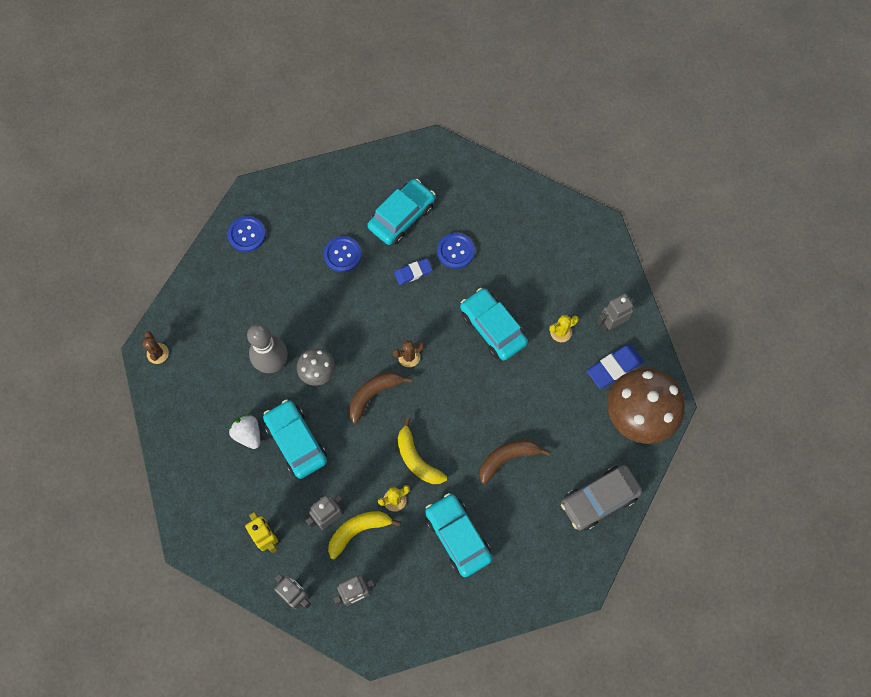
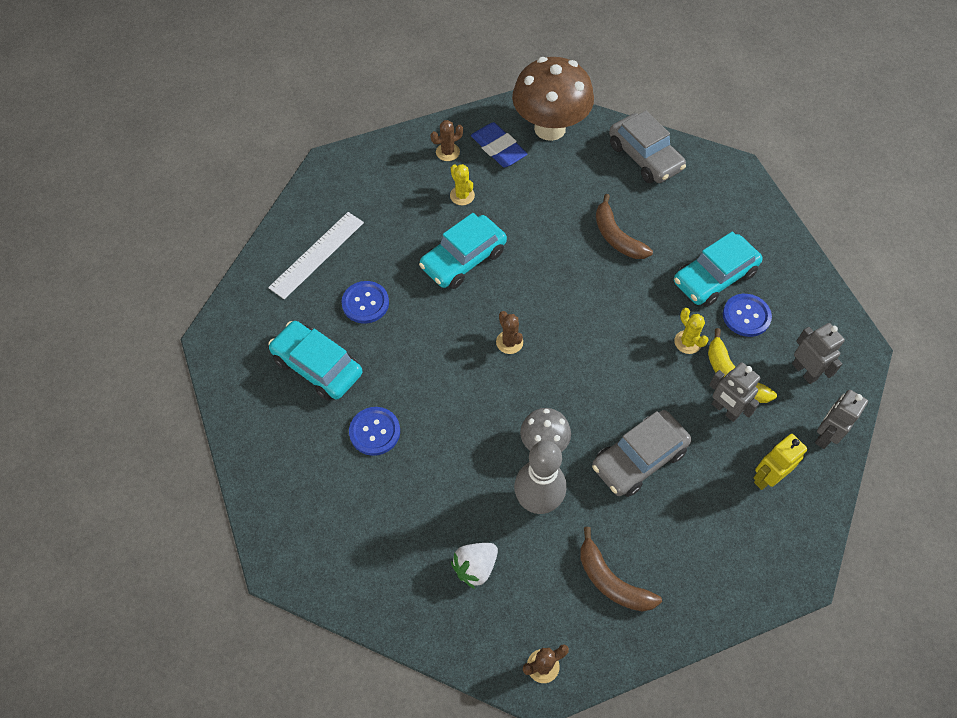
camera: 95 degrees left, 10 degrees down
blue button [228,216,266,252] -> blue button moved to [723,294,772,337]
white strawberry [228,414,260,449] -> white strawberry moved to [451,543,498,589]
turquoise car [263,399,327,479] -> grey car [592,410,692,497]
brown banana [349,372,412,424] -> brown banana moved to [580,527,662,612]
blue eraser [394,258,432,285] -> none
yellow banana [398,418,447,484] -> none
grey robot [597,294,635,332] -> brown cactus [431,120,463,161]
none -> white ruler [268,212,364,299]

